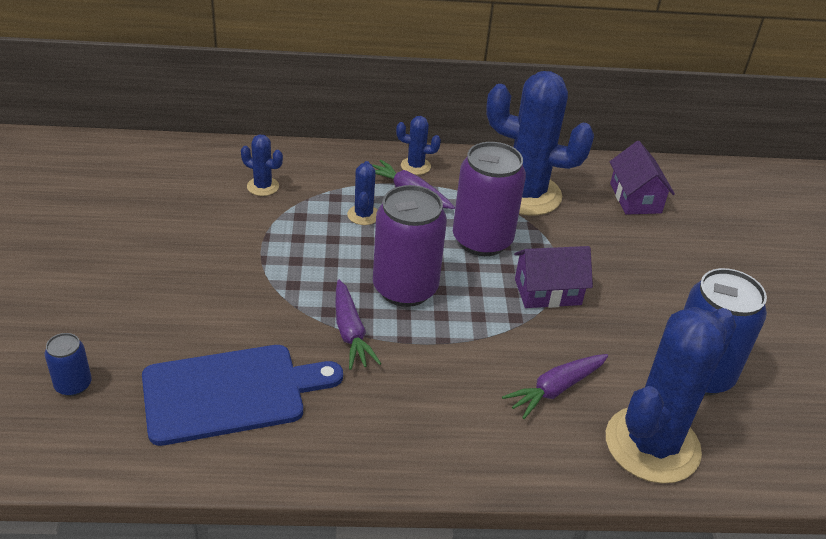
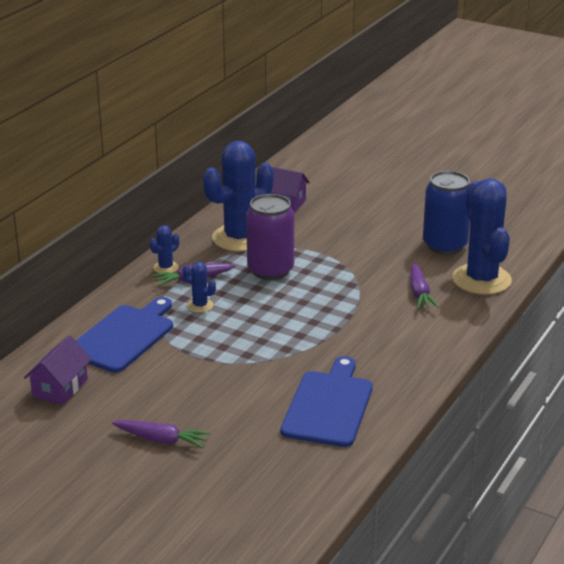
camera: 55 degrees left, 10 degrees down
blue can [45,333,92,396] -> none
blue cactus [241,135,283,196] -> blue cutting board [76,297,173,373]
purple carrot [335,280,381,370] -> purple carrot moved to [112,420,211,448]
purple can [373,185,447,307] -> none
purple house [514,246,593,308] -> purple house moved to [24,335,92,405]

